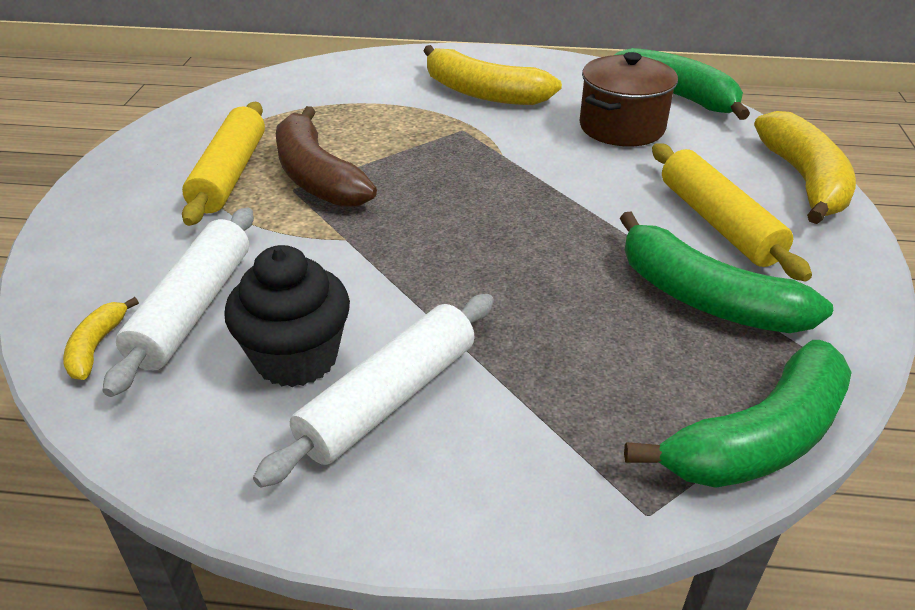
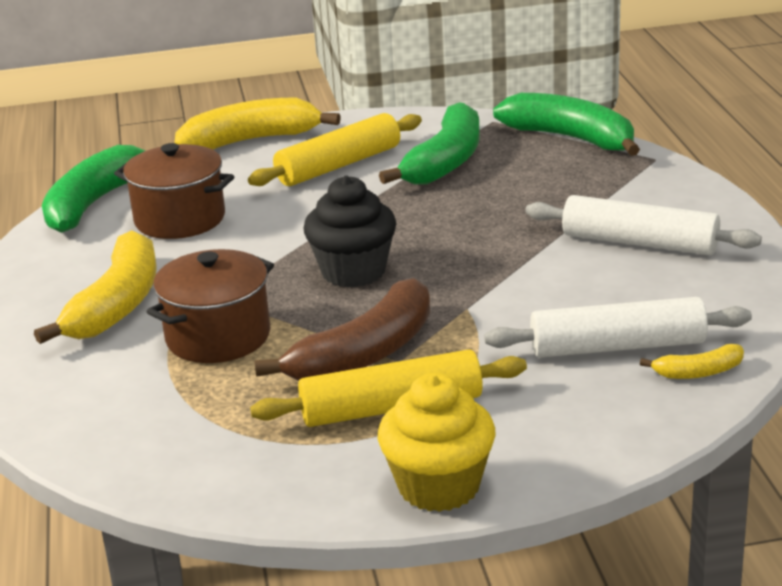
camera: 105 degrees left, 10 degrees down
black cupcake [224,245,350,387] -> black cupcake moved to [303,176,396,287]
none -> brown pot [147,249,274,363]
none -> yellow cupcake [378,373,496,512]

